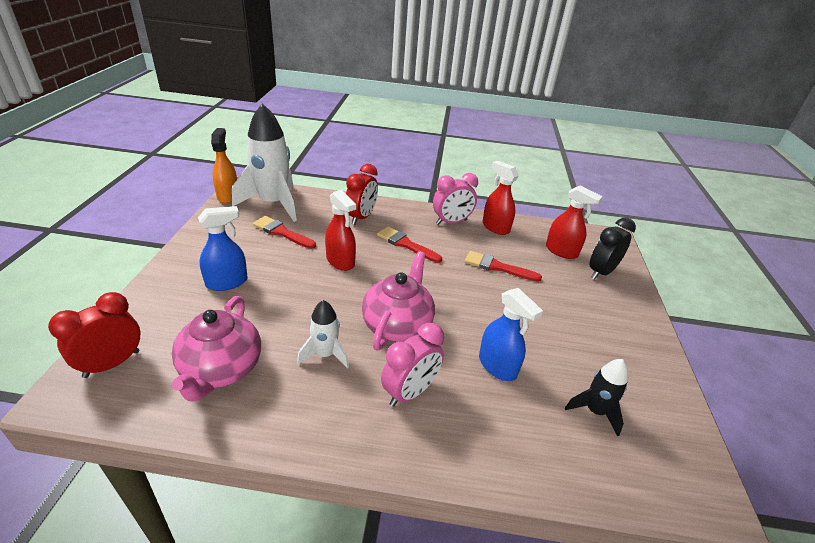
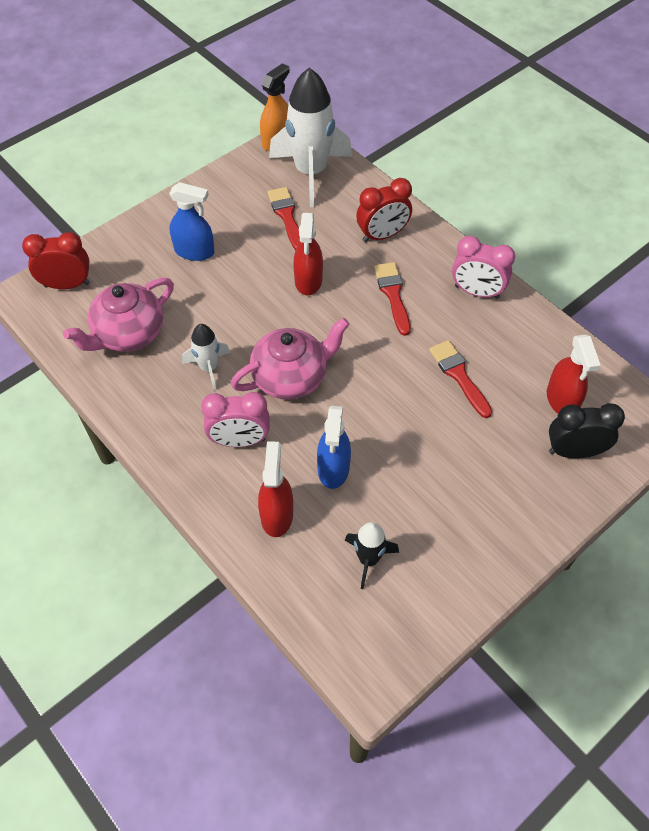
camera: 45 degrees right, 20 degrees up
red spray bottle [483,161,519,235] -> red spray bottle moved to [258,441,293,537]

